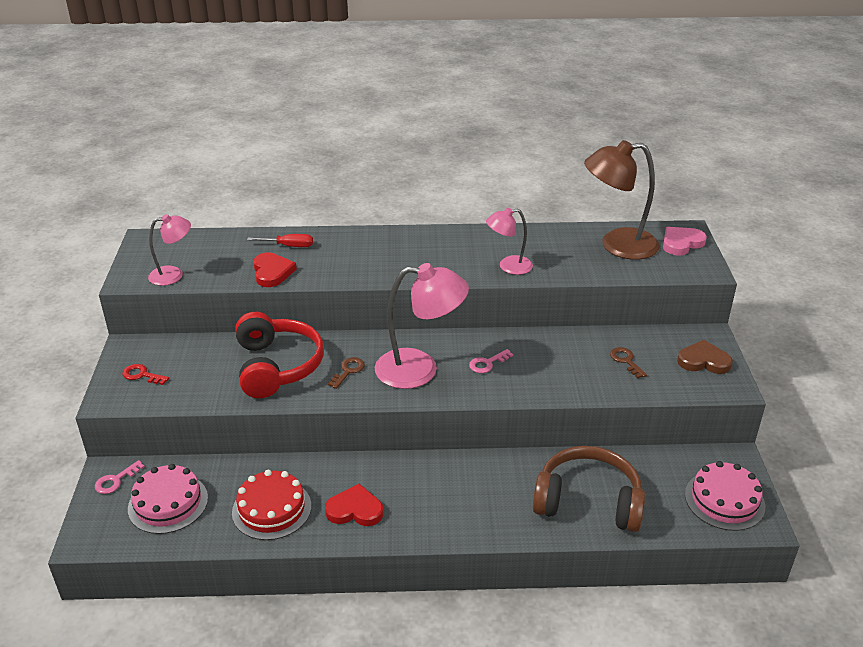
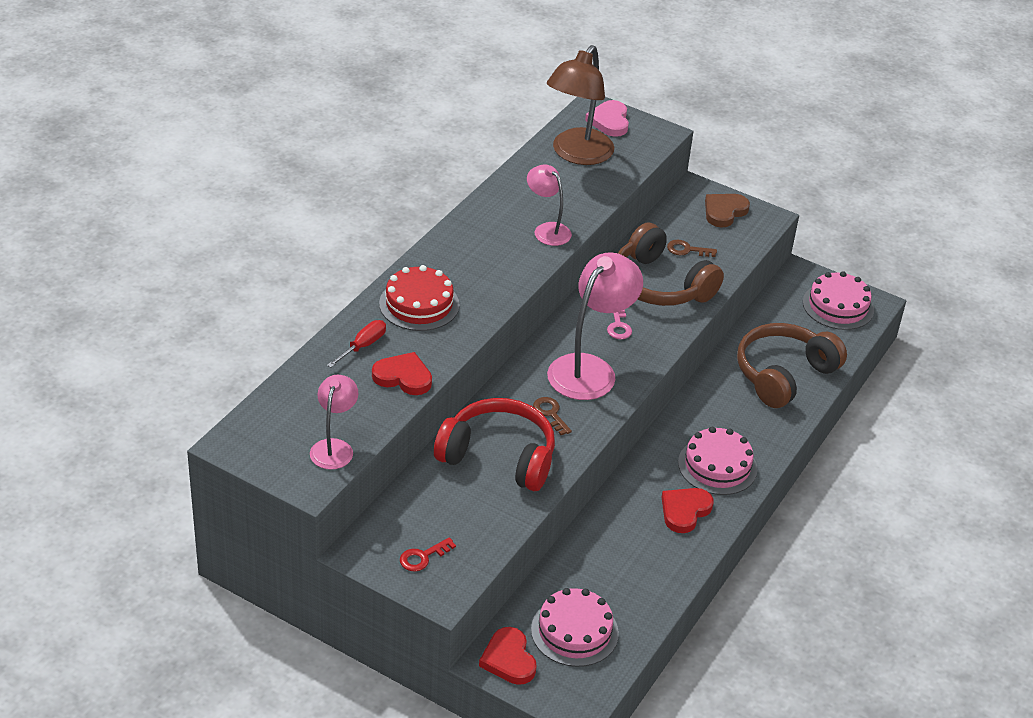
camera: 60 degrees left, 5 degrees up
pink key [95,460,145,494] -> red heart [479,627,537,685]
red cake [232,470,311,540] -> red cake moved to [379,265,459,331]
pink lamp [486,208,533,275] -> pink lamp turned 120 degrees clockwise [527,164,572,246]
none -> brown headphones [618,222,724,306]
none -> pink cake [678,427,758,495]

